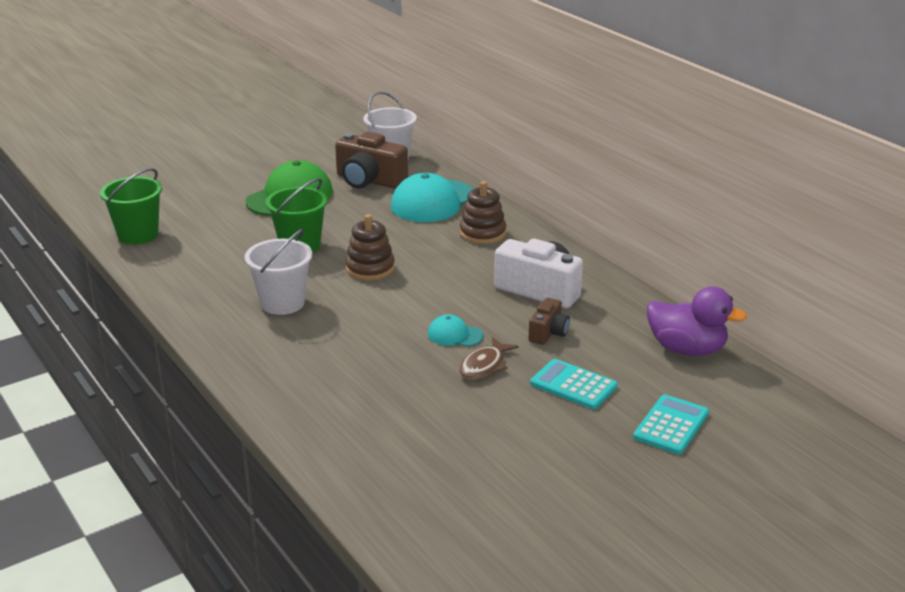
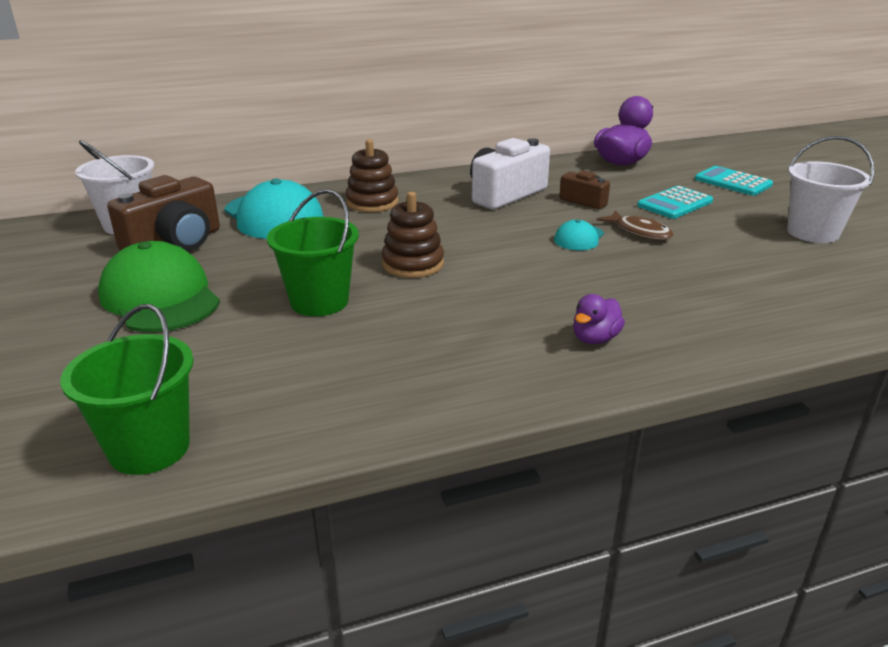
camera: 75 degrees left, 0 degrees up
white bucket [245,229,312,315] -> white bucket moved to [787,136,874,243]
none -> purple duck [573,294,625,344]

